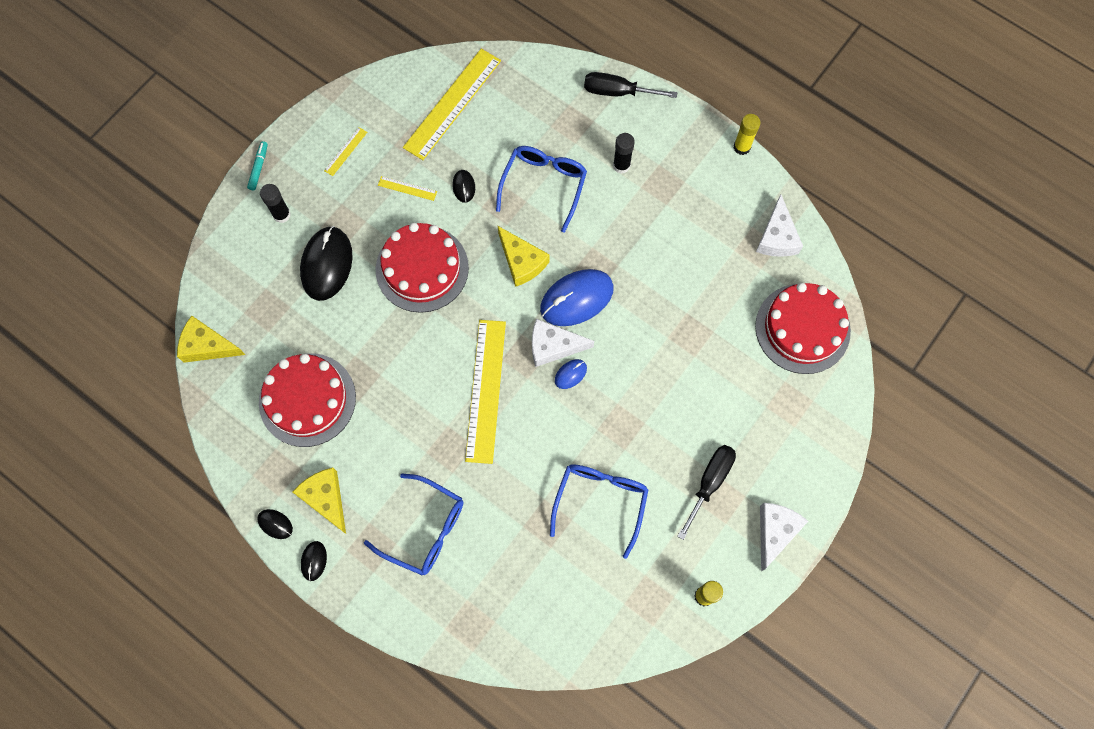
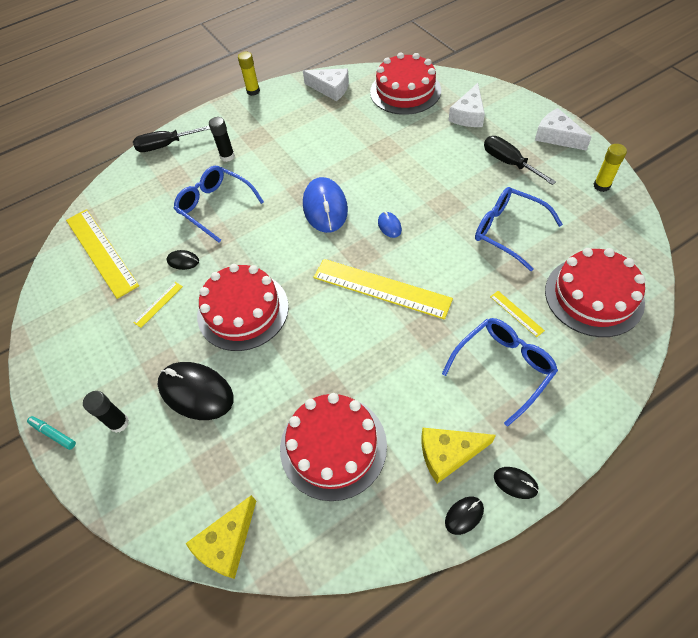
camera: 65 degrees left, 15 degrees down
yellow ruler [324,127,367,176] -> yellow ruler moved to [490,291,545,337]
yellow cheese [498,226,549,287] -> none
white cheese [532,319,594,367] -> white cheese moved to [448,83,485,127]
black screwdriver [584,72,677,98] -> black screwdriver turned 45 degrees clockwise [133,126,210,152]
none -> red cake [545,248,645,337]

